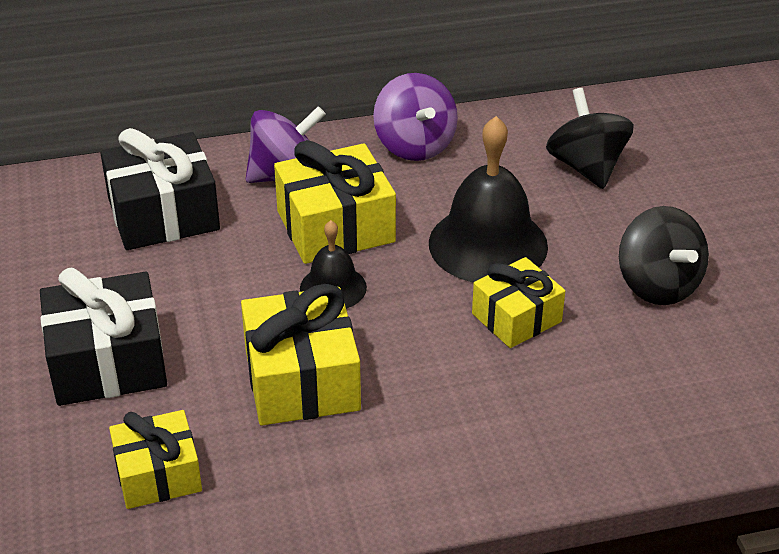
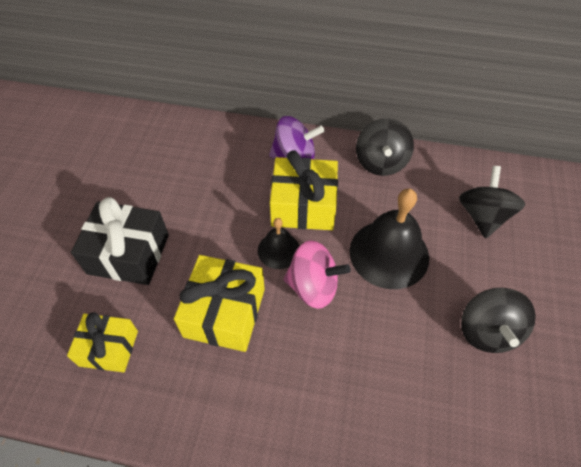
camera: 25 degrees right, 15 degrees up
black gift [100,128,220,250] -> none
purple spinning top [373,73,458,161] -> black spinning top [356,118,414,176]
yellow gift [472,257,565,348] -> none
none -> pink spinning top [283,241,351,309]

